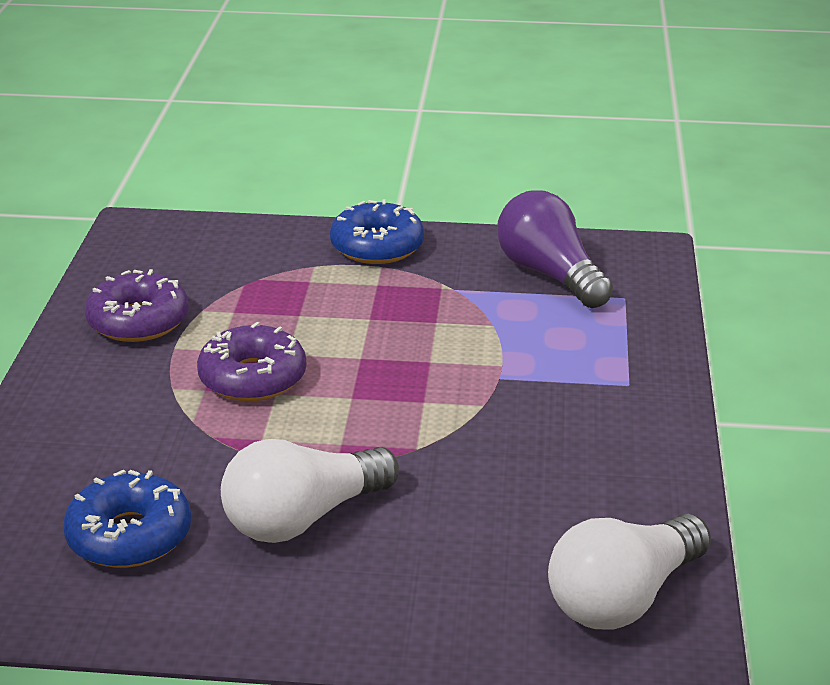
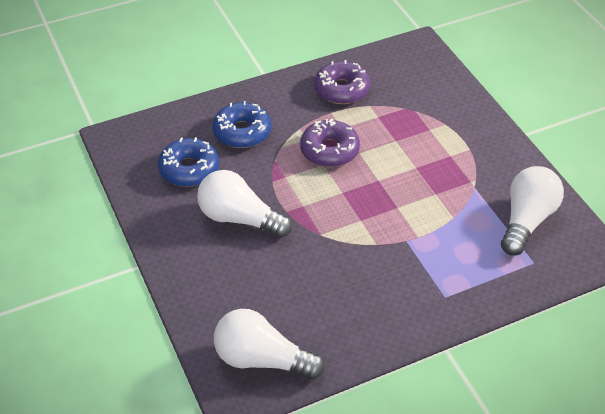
camera: 60 degrees right, 15 degrees up
blue donut [330,199,424,264] -> blue donut moved to [213,101,271,148]
purple light bulb [497,190,613,308] -> white light bulb [501,166,564,256]

